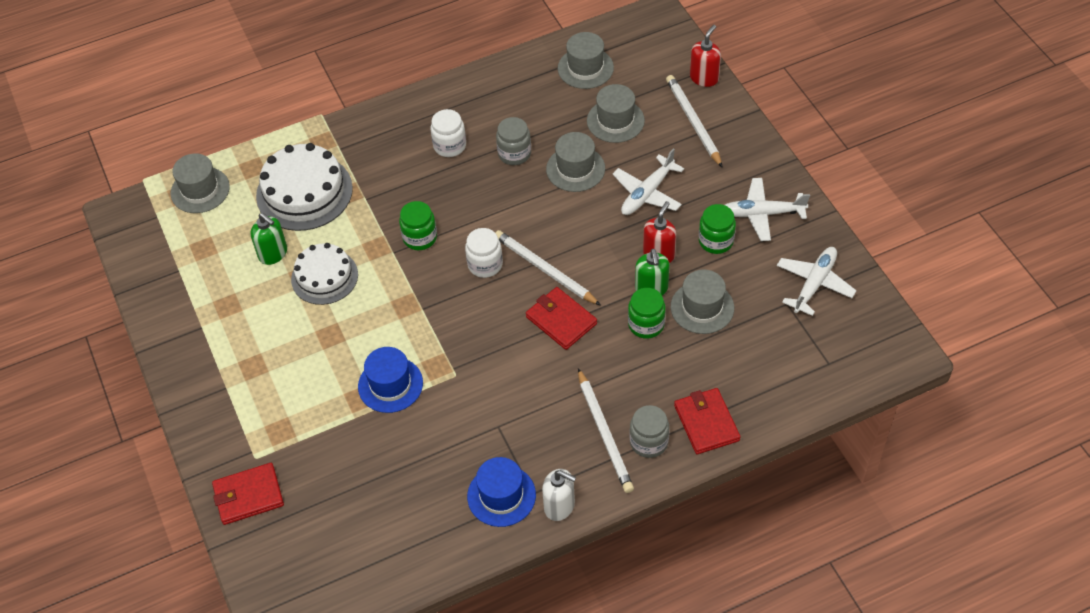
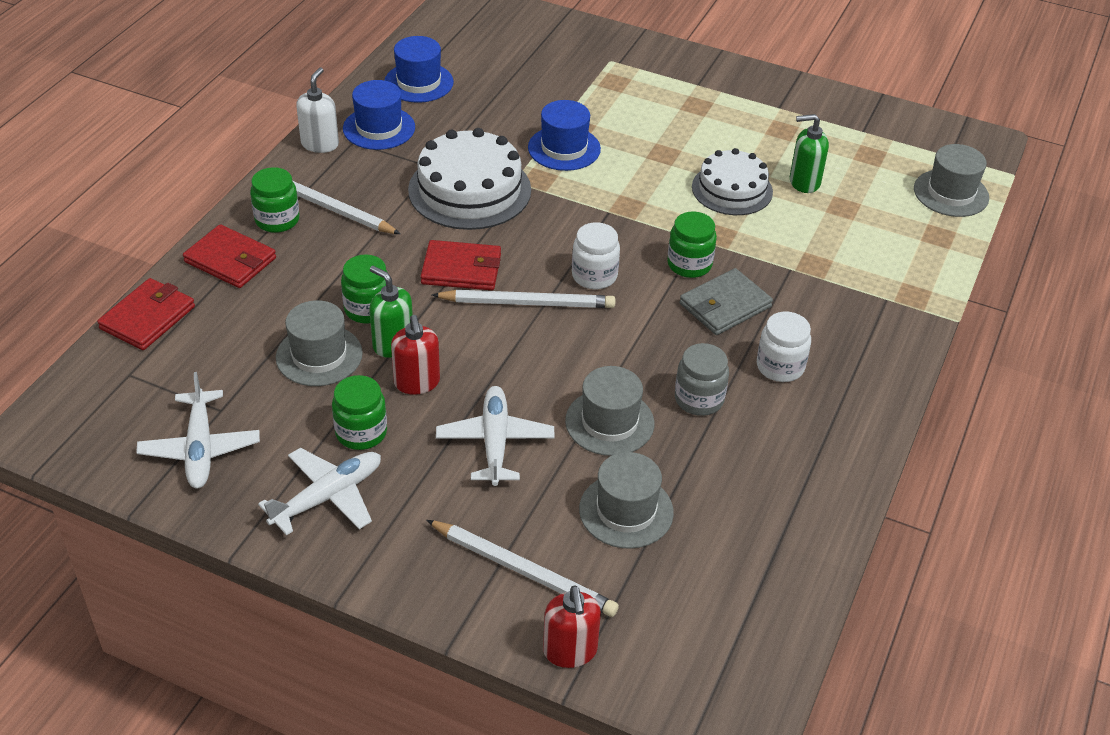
camera: 135 degrees right, 10 degrees down
red wallet [212,463,284,525] -> red wallet moved to [97,278,195,350]
white cake [256,143,353,231] -> white cake moved to [408,128,531,230]
white soap dispenser [542,469,576,521] -> white soap dispenser turned 120 degrees clockwise [296,67,339,153]
grey hat [558,32,614,89] -> none
grey jar [629,405,669,458] -> green jar [250,167,300,233]
none -> blue hat [384,36,454,103]
none -> grey wallet [680,268,773,335]

